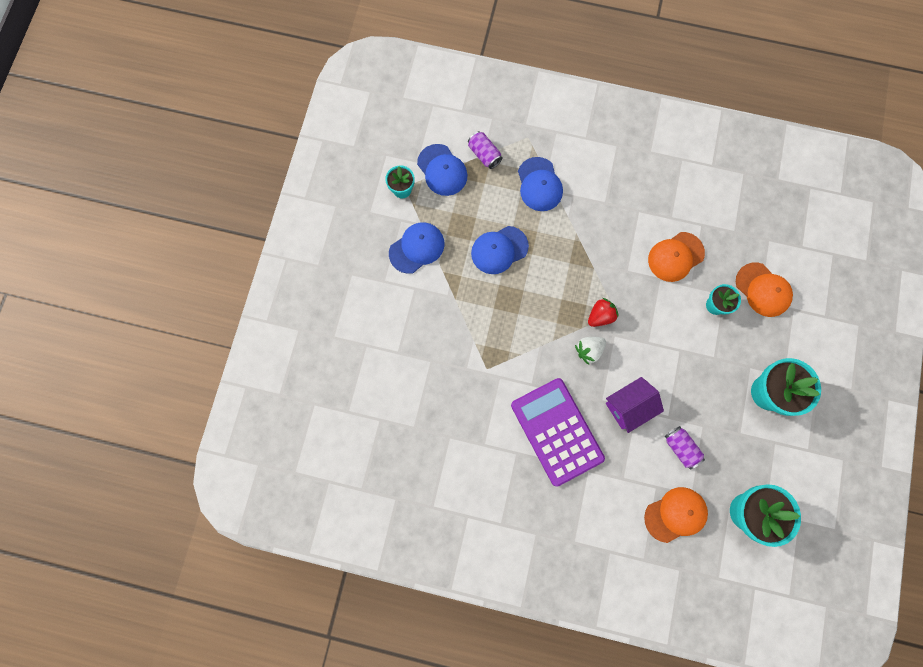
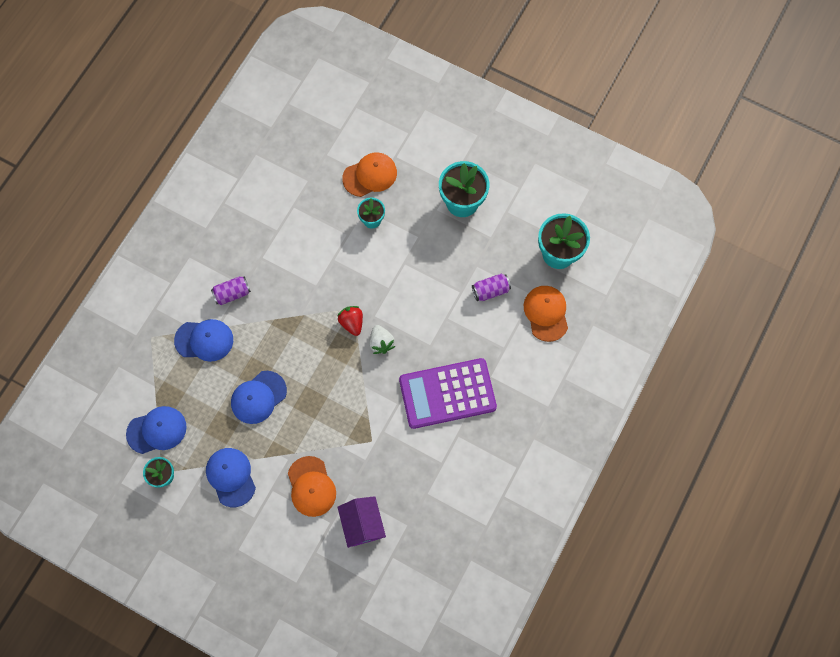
camera: 75 degrees left, 5 degrees down
purple can [468,131,503,169] -> purple can moved to [211,276,251,305]
blue cap [471,226,529,274] -> blue cap turned 60 degrees clockwise [231,371,287,424]
purple house [606,377,664,433] -> purple house moved to [338,496,386,548]
orange cap [648,232,705,282] -> orange cap moved to [288,456,336,517]

